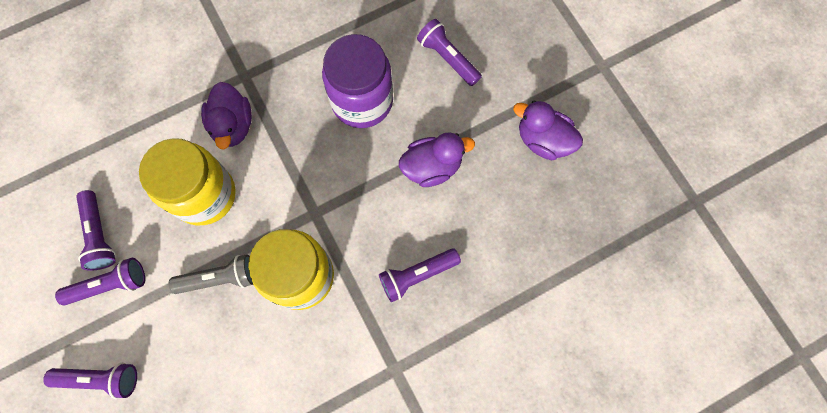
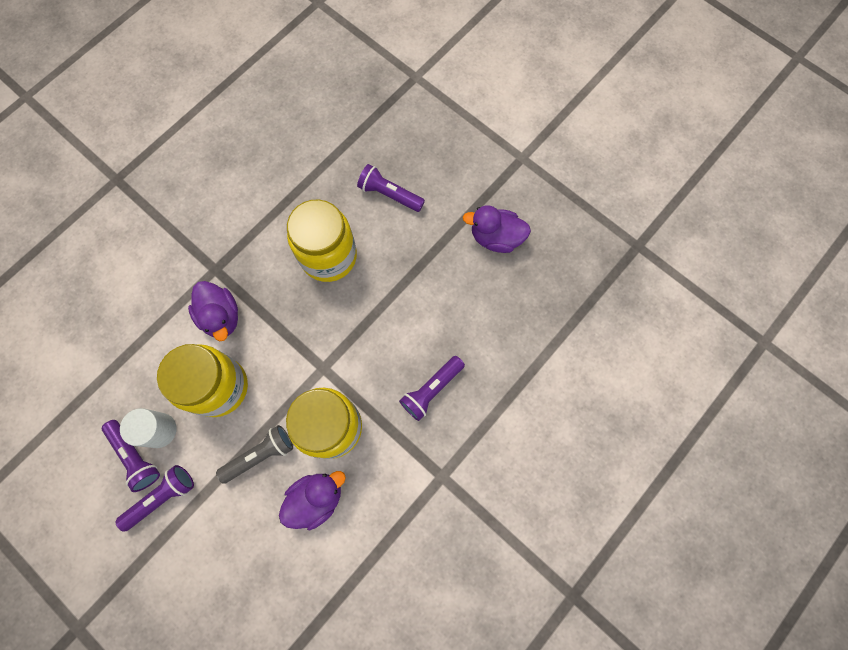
camera: 20 degrees left, 0 degrees up
purple flashlight [43,363,137,399] -> none
purple jar [322,34,393,128] -> yellow jar [287,199,357,282]
purple duck [399,132,475,187] -> purple duck moved to [279,471,346,530]
none -> white cylinder [120,408,177,448]

